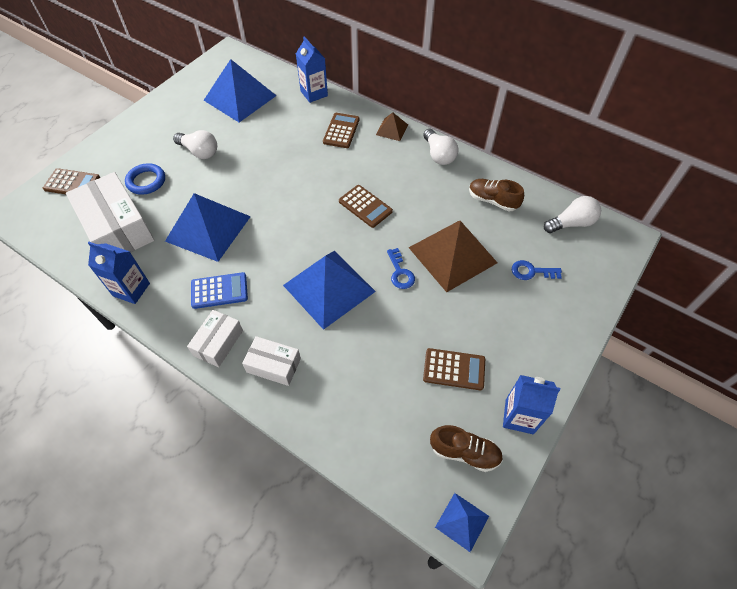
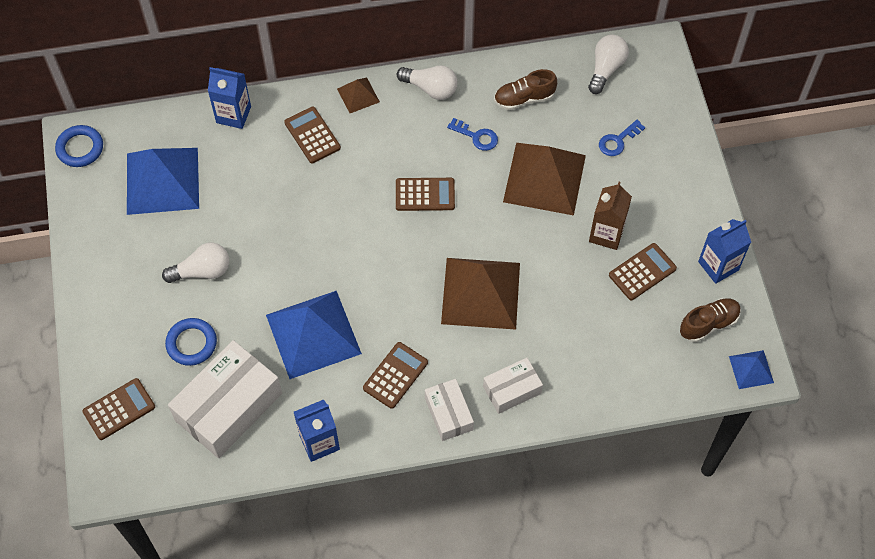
camera: 45 degrees left, 5 degrees up
white box [66,172,155,253] -> white box turned 60 degrees counterclockwise [168,340,282,458]
blue calculator [191,272,248,309] -> brown calculator [363,342,428,409]
blue pyramid [283,251,376,330] -> brown pyramid [441,258,520,330]
blue key [387,248,415,289] -> blue key moved to [447,118,498,151]
none -> blue ring [55,125,103,167]
none -> brown carton [589,182,632,250]

